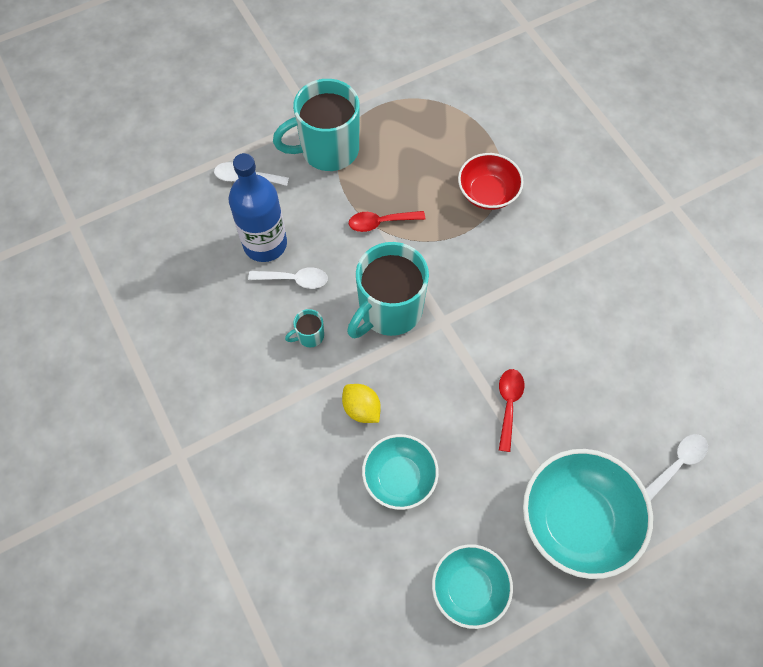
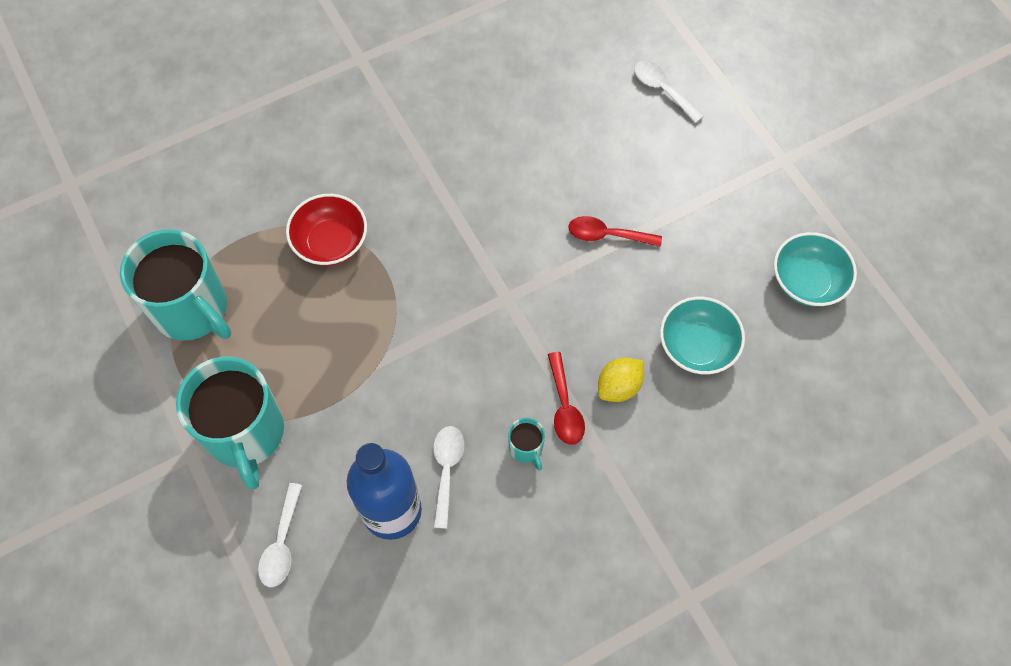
camera: 90 degrees left, 0 degrees up
turquoise mug [347,242,429,338] -> turquoise mug moved to [120,229,231,341]
red spoon [349,211,425,232] -> red spoon moved to [548,352,585,445]
turquoise bowl [523,449,653,579] -> none

